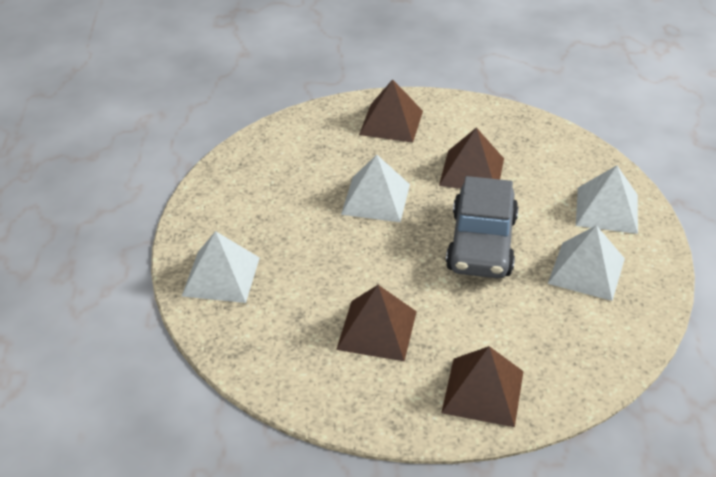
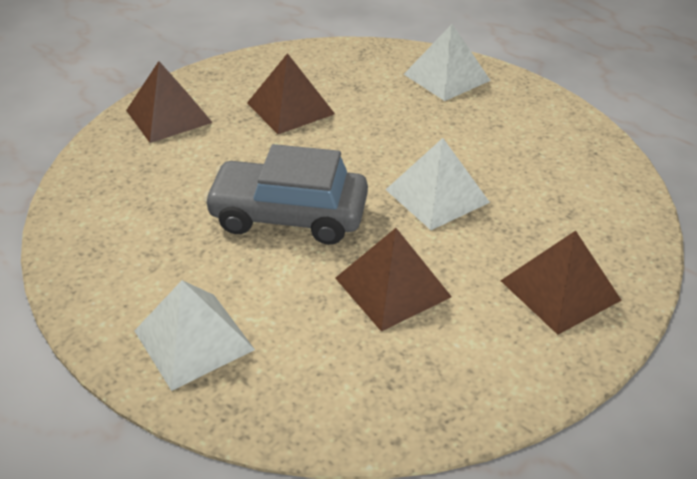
camera: 135 degrees right, 0 degrees up
grey car [446,176,519,278] -> grey car turned 45 degrees counterclockwise [203,144,368,245]
white pyramid [548,225,625,301] -> none

